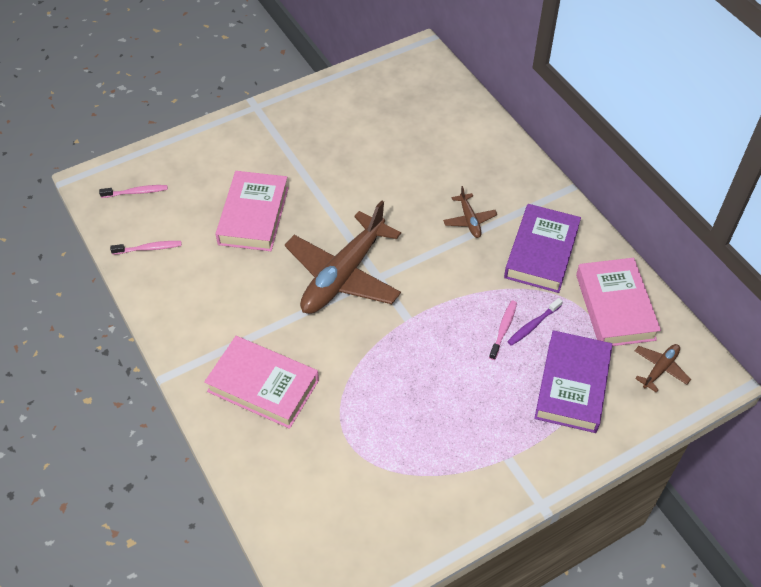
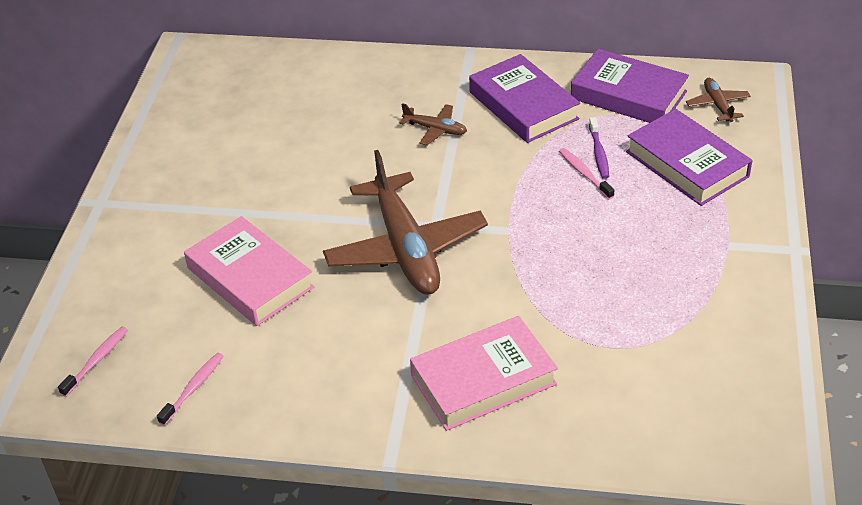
camera: 50 degrees left, 10 degrees down
pink book [576,258,661,346] -> purple book [571,49,689,123]

